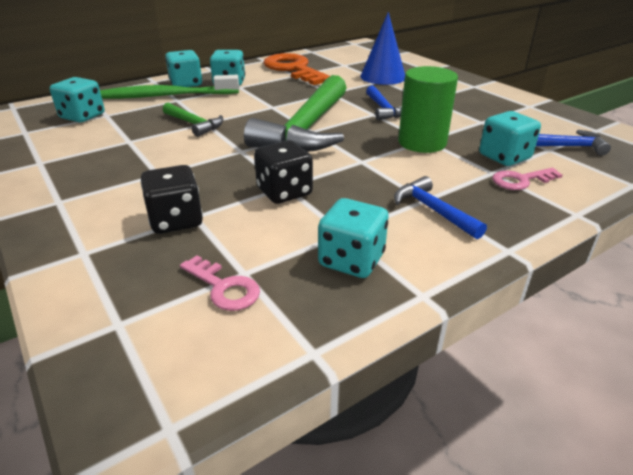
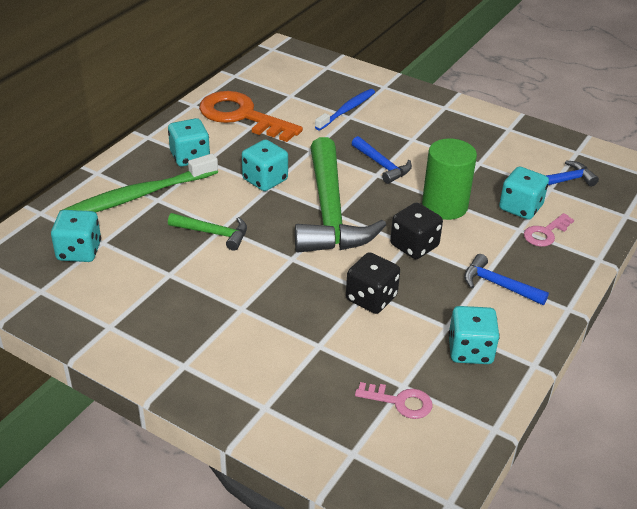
camera: 25 degrees left, 5 degrees up
black dice [141,165,203,234] -> black dice moved to [390,202,443,259]
turquoise dice [165,50,202,87] -> turquoise dice moved to [242,139,288,191]
blue cone [360,12,405,85] -> blue toothbrush [315,89,375,130]

